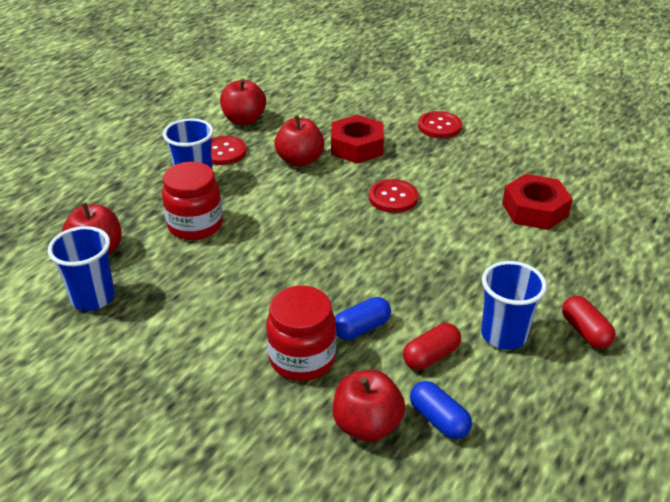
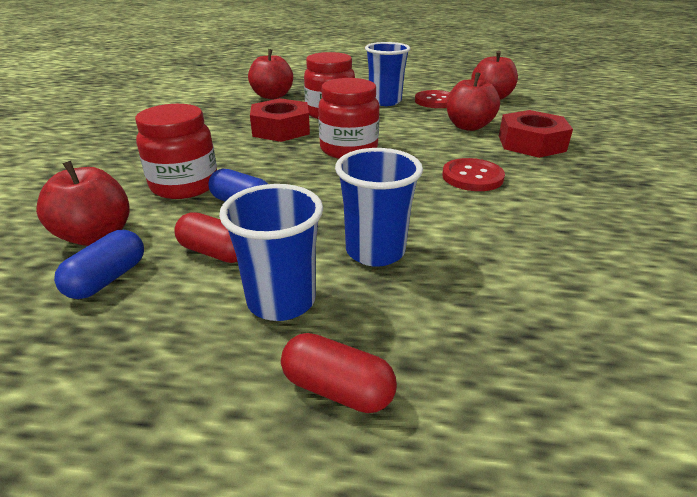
camera: 65 degrees right, 5 degrees down
blue cup [48,226,115,311] -> blue cup moved to [335,148,423,267]
red button [418,111,462,138] -> none
red nut [502,174,573,230] -> red nut moved to [250,98,310,142]
red capsule [562,296,616,349] -> red capsule turned 75 degrees clockwise [281,333,397,413]
none -> red jar [318,78,380,159]

